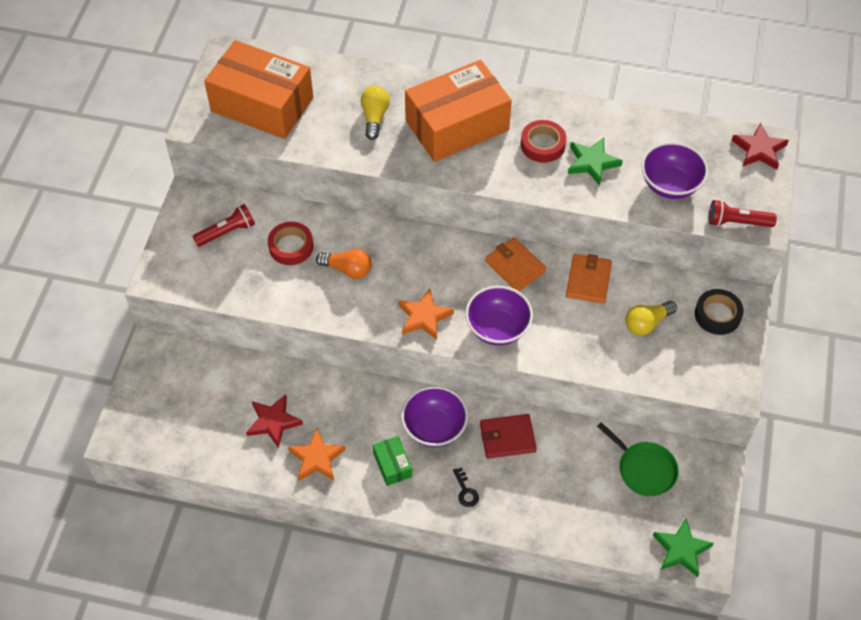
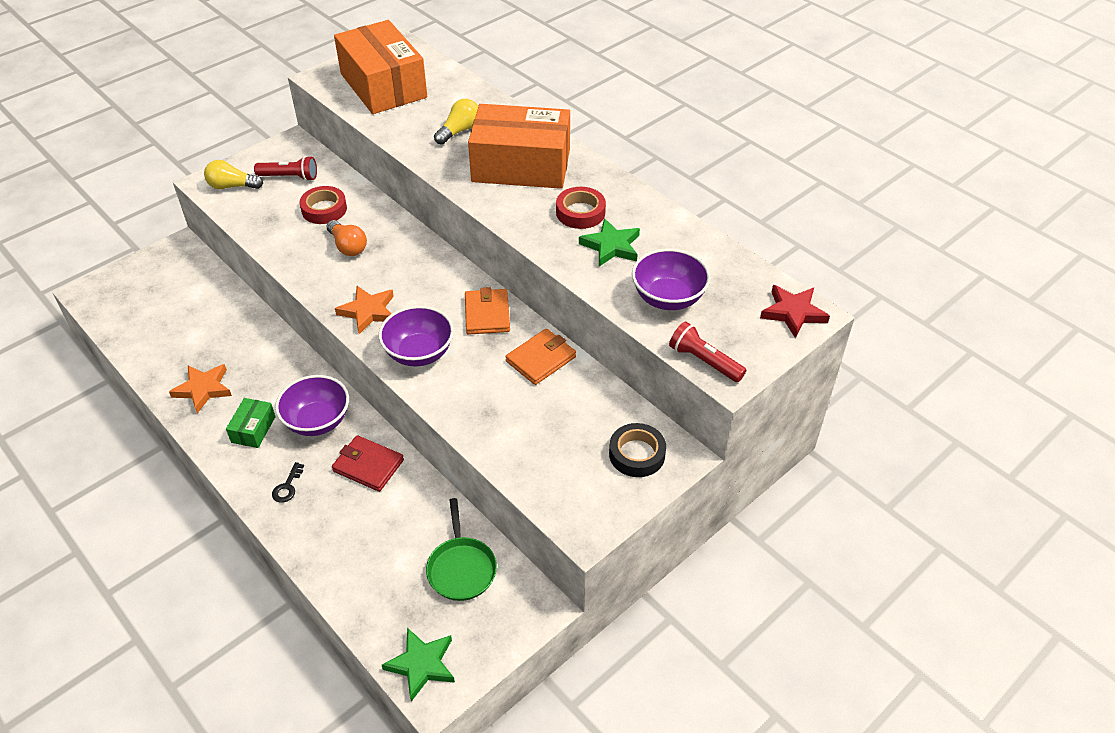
camera: 35 degrees right, 10 degrees down
red star [246,394,303,448] -> none
yellow light bulb [625,301,677,336] -> yellow light bulb moved to [204,160,263,189]

